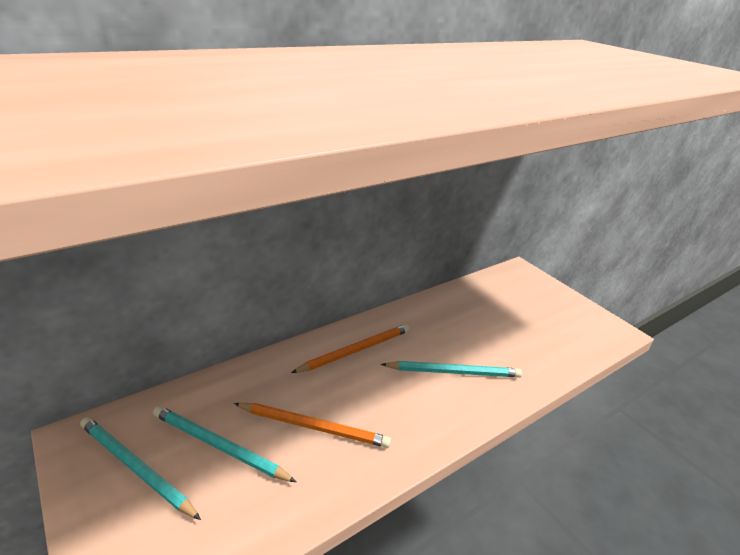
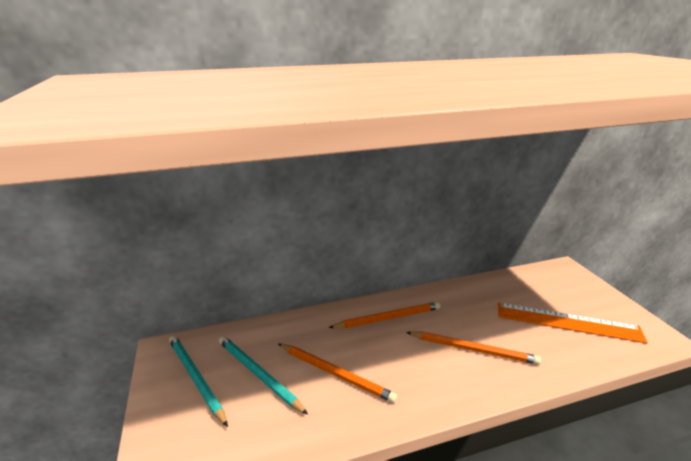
camera: 20 degrees right, 5 degrees down
turquoise pencil [381,361,522,377] -> orange pencil [406,332,541,365]
none -> orange ruler [498,302,648,343]

